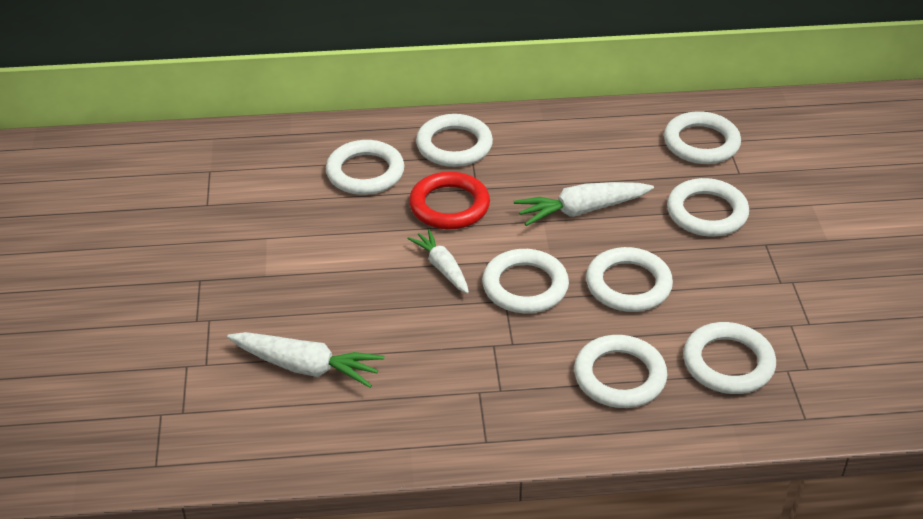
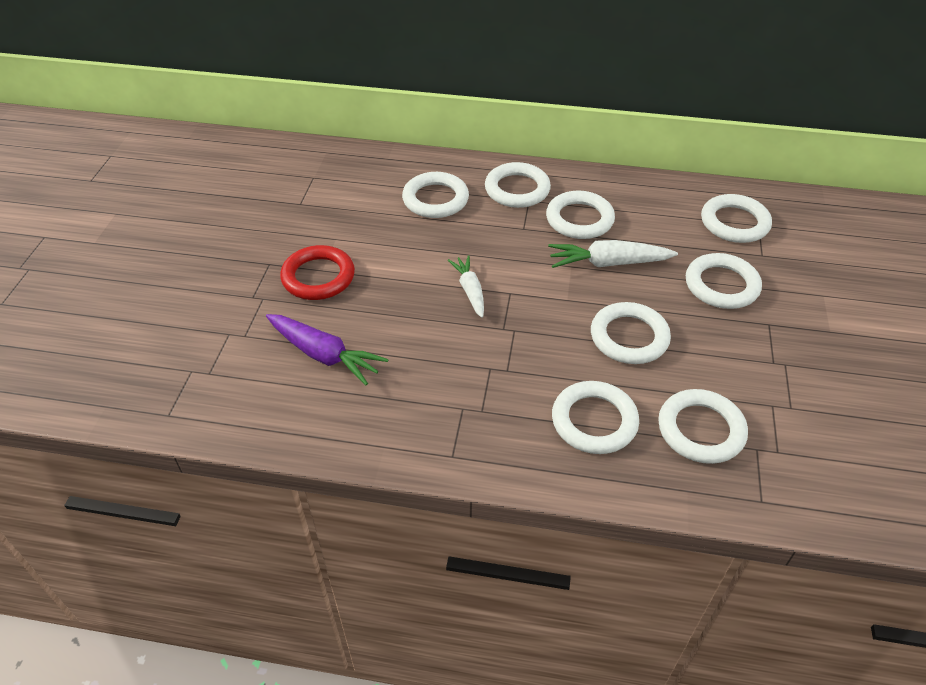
camera: 15 degrees right, 5 degrees up
white carrot [227,332,384,388] -> purple carrot [266,314,388,385]
red ring [409,172,490,229] -> red ring moved to [280,245,355,300]
white ring [482,249,569,313] -> white ring moved to [546,191,615,239]

